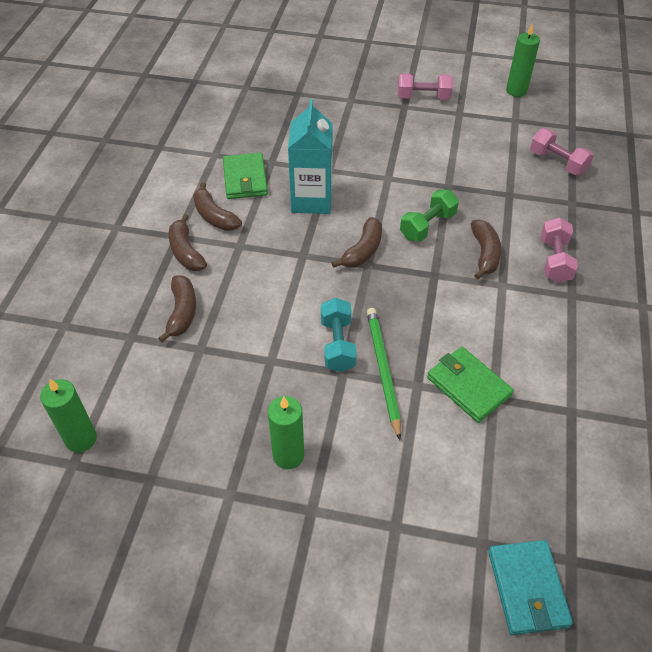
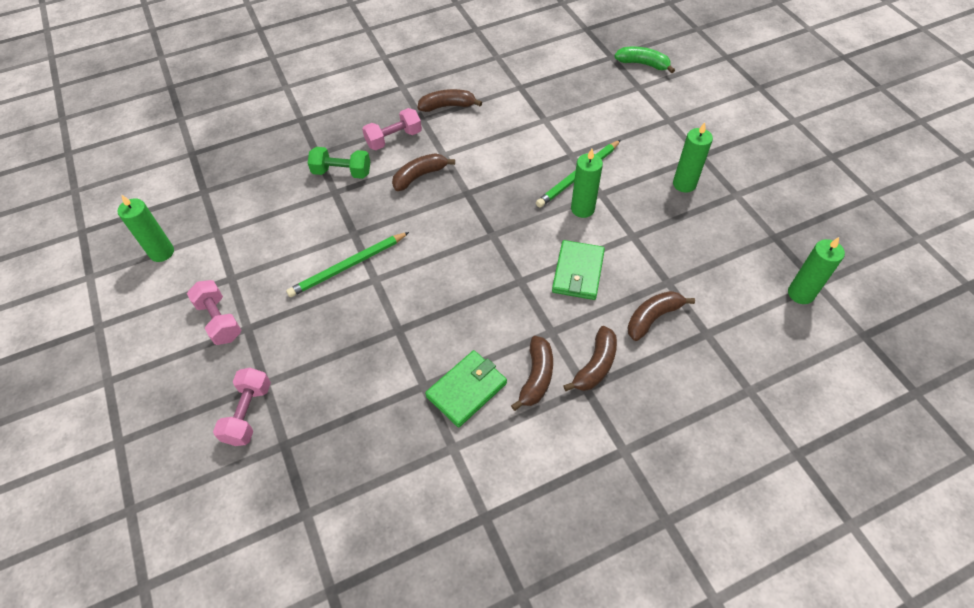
camera: 125 degrees left, 5 degrees up
turquoise carton [288,99,333,214] -> none
turquoise dumbbell [321,298,357,372] -> green candle [571,149,603,218]
brown banana [331,217,382,268] -> brown banana moved to [418,89,482,112]
green dumbbell [400,189,459,242] -> green dumbbell moved to [308,147,370,179]
green wallet [427,347,514,423] -> green wallet moved to [552,240,605,300]
turquoise wallet [488,540,573,635] -> green banana [614,47,675,73]
pink dumbbell [530,128,594,175] -> pink dumbbell moved to [213,368,271,446]
none -> green pencil [286,232,409,297]

